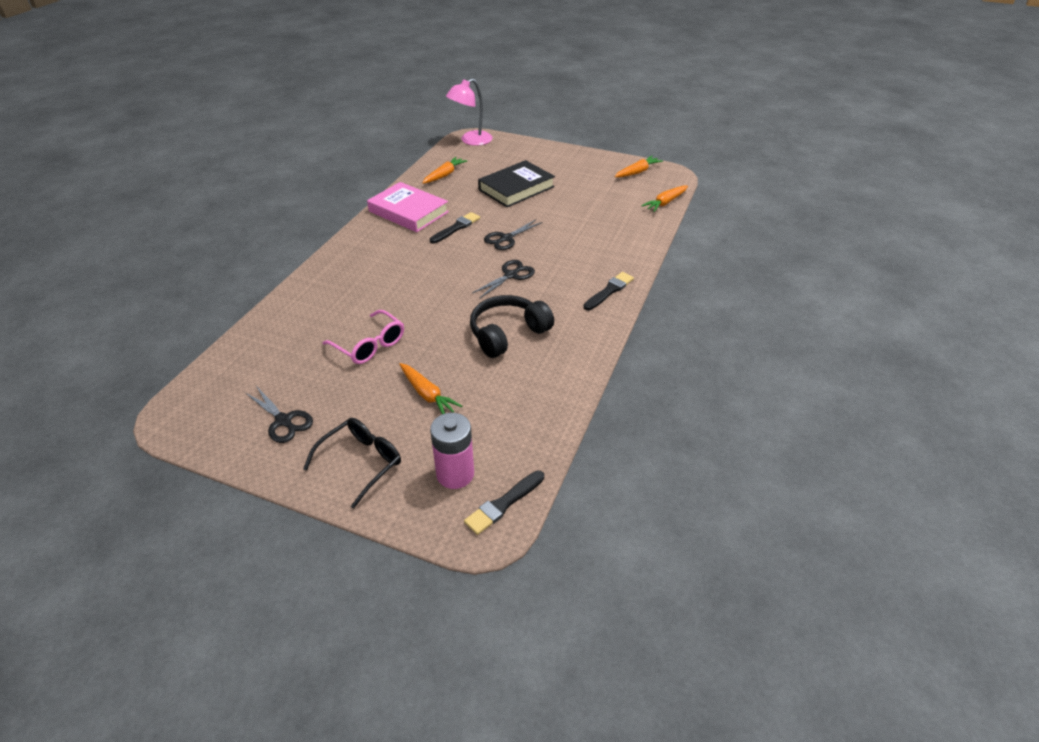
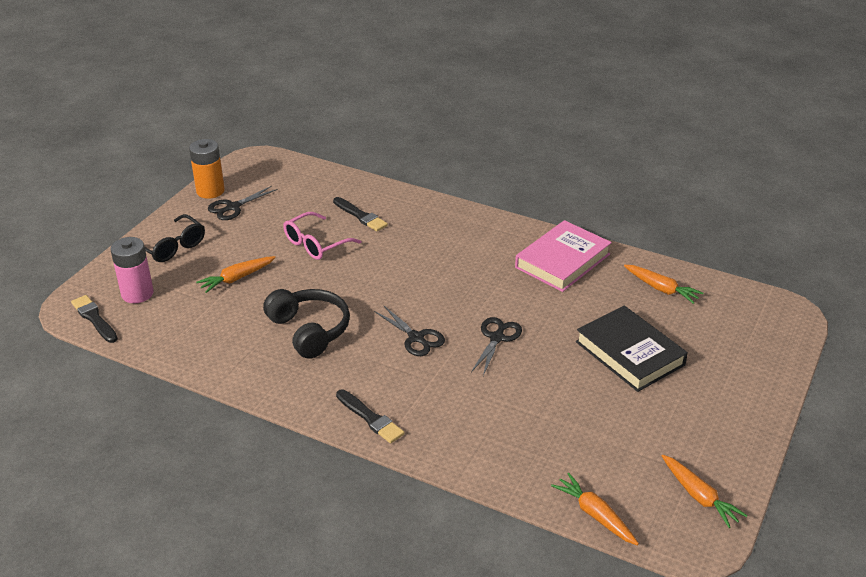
camera: 95 degrees right, 5 degrees down
black brush [430,212,480,243] -> black brush moved to [333,197,388,231]
pink lamp [446,79,492,146] -> none
black scissors [484,219,543,250] -> black scissors turned 60 degrees clockwise [471,317,522,376]
none -> orange battery [189,139,225,199]

